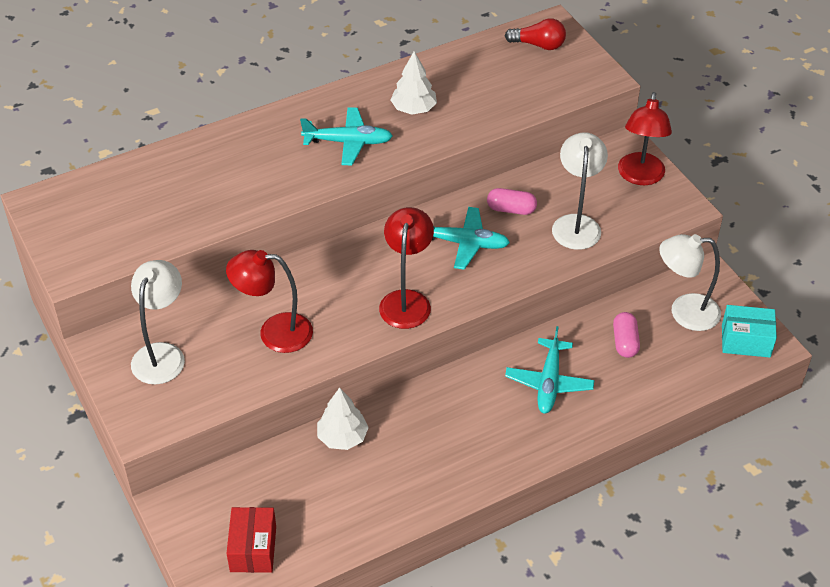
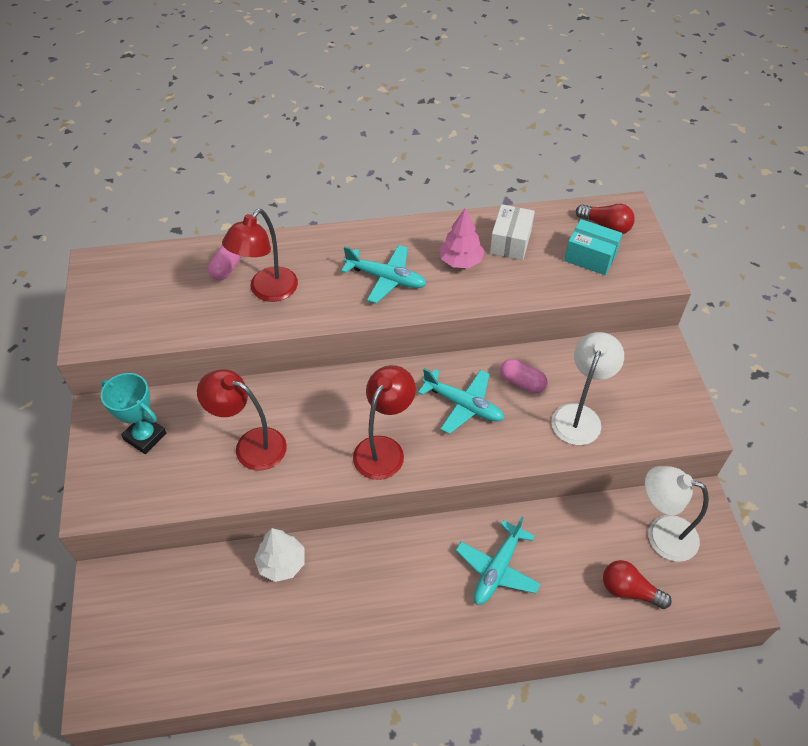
camera: 20 degrees right, 5 degrees up
white lamp [131,260,185,384] -> turquoise trophy [101,373,166,454]
red box [226,507,276,573] -> none
white tree [391,51,437,114] -> pink tree [439,208,485,268]
pink capsule [613,312,640,358] -> pink capsule moved to [208,245,242,281]
red lamp [618,92,672,185] -> red lamp moved to [222,209,298,302]
turquoise box [722,305,777,358] -> turquoise box moved to [564,219,622,275]
none -> white box [490,204,535,260]
none -> red light bulb [603,560,672,609]

